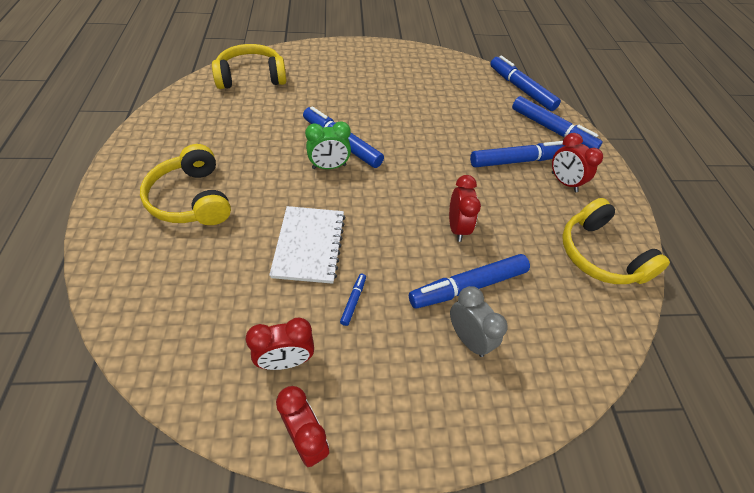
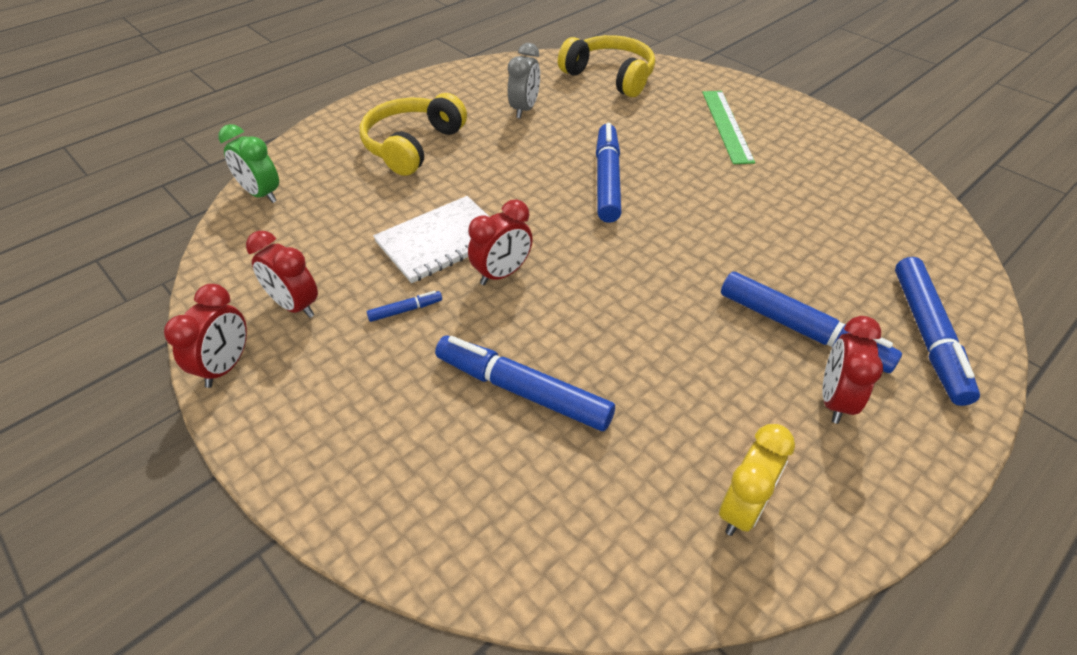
camera: 55 degrees right, 5 degrees down
green clock [305,121,351,169] -> green clock moved to [219,124,279,203]
red clock [449,175,481,242] -> red clock moved to [468,199,533,285]
grey clock [450,286,508,357] -> grey clock moved to [508,43,540,119]
blue marker [490,56,561,111] -> none
yellow headphones [562,198,670,284] -> yellow clock [719,424,795,536]
none -> green ruler [702,91,755,164]

